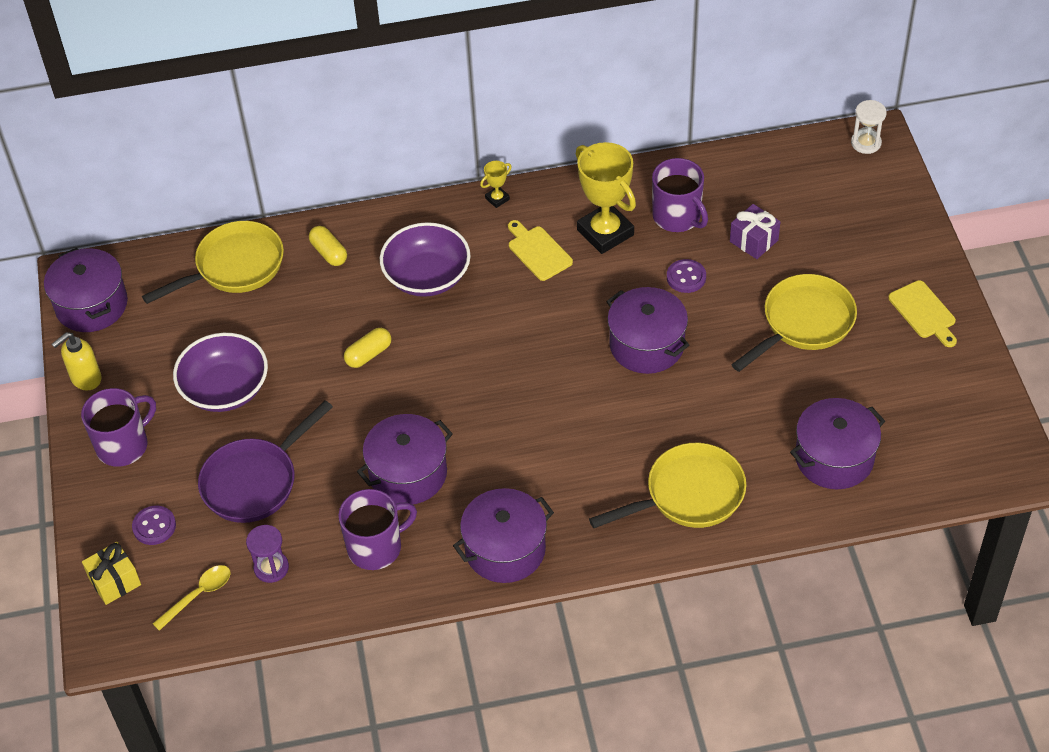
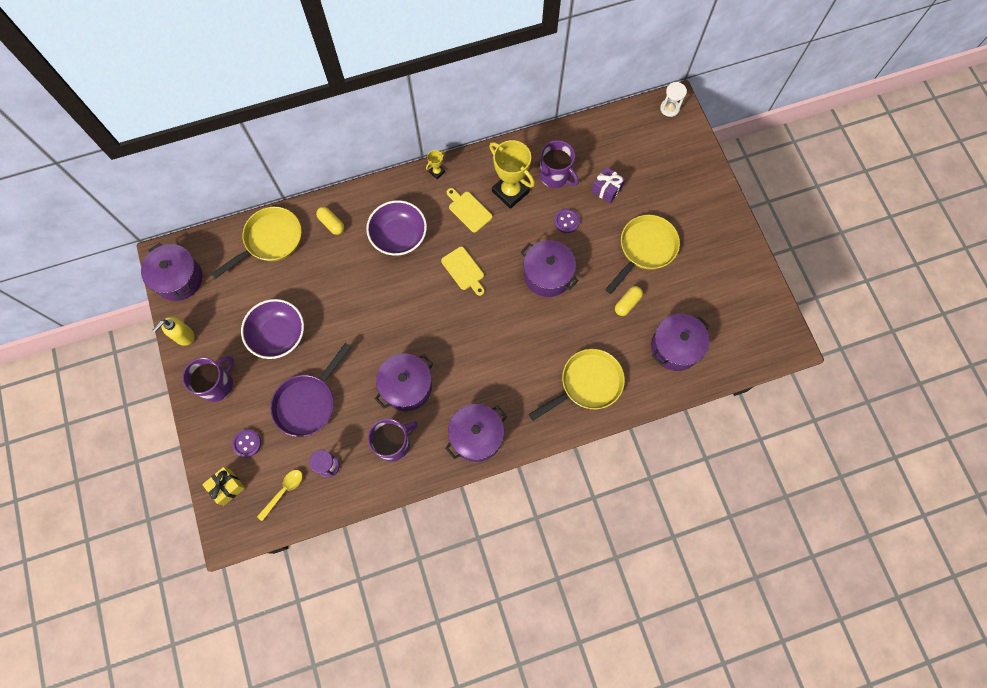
camera: 10 degrees left, 20 degrees up
yellow capsule [344,328,391,368] -> yellow capsule moved to [615,286,643,316]
yellow cutting board [888,280,957,347] -> yellow cutting board moved to [441,247,485,296]

